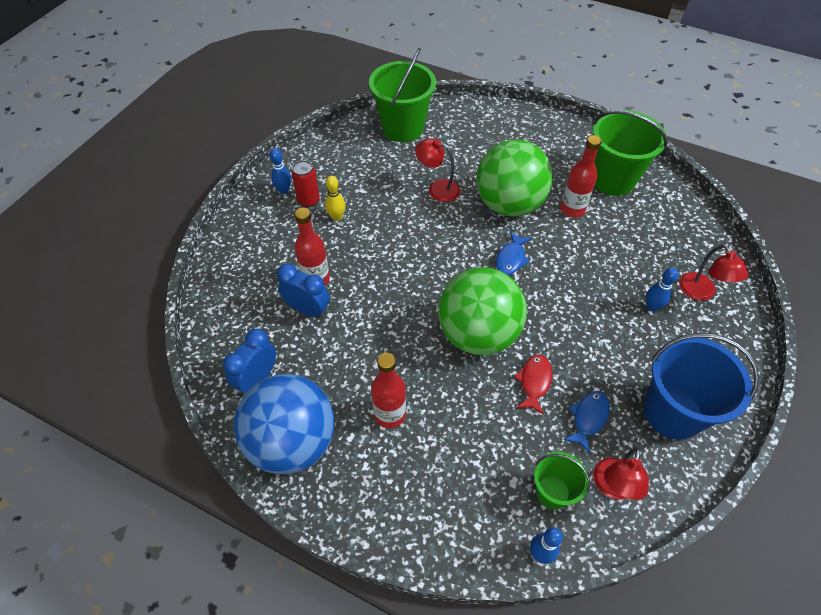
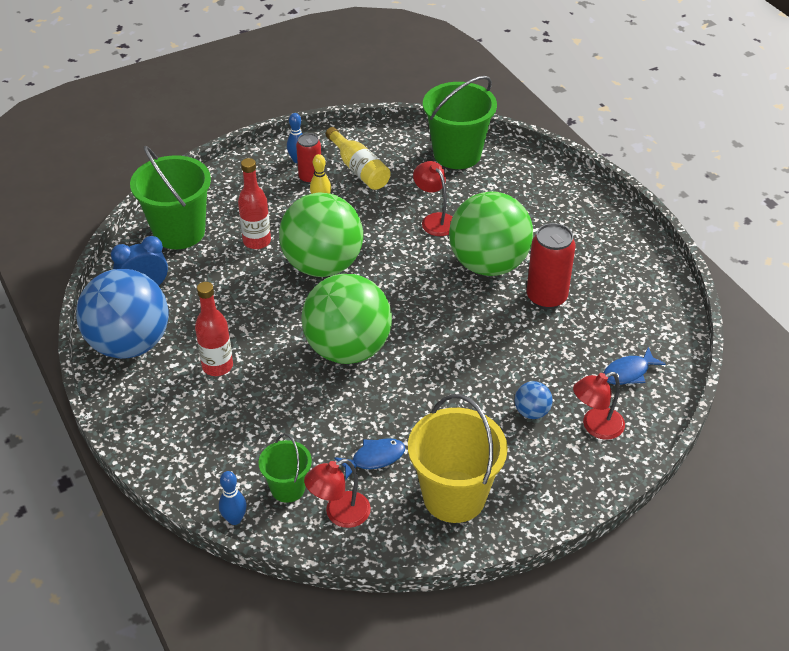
camera: 35 degrees right, 10 degrees down
blue clock [277,264,330,318] -> none
blue fish [496,231,532,275] -> blue fish moved to [604,347,666,385]
red fish [514,355,552,415] -> none
red bottle [560,135,602,218] -> red can [526,223,576,309]
green bucket [593,110,668,196] -> green bucket moved to [130,146,211,249]
blue bucket [644,333,759,440] -> yellow bucket [408,394,508,523]
blue bowling pin [646,268,678,312] -> blue ball [514,381,553,419]
red lamp [679,244,749,301] -> red lamp turned 45 degrees clockwise [573,372,625,440]
none -> green ball [279,193,363,277]
none -> yellow bottle [326,127,391,190]

